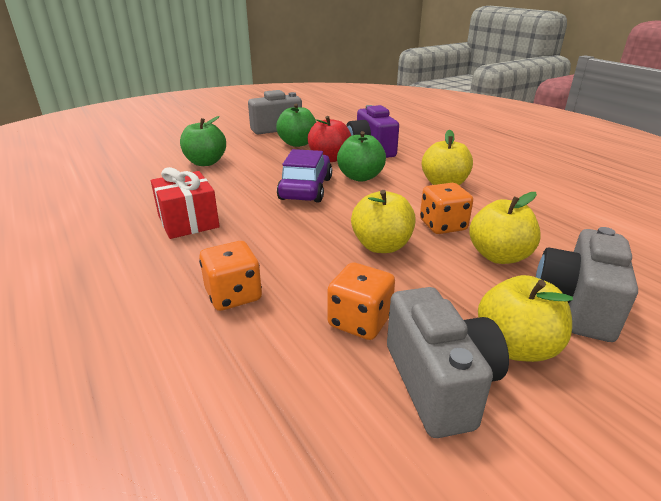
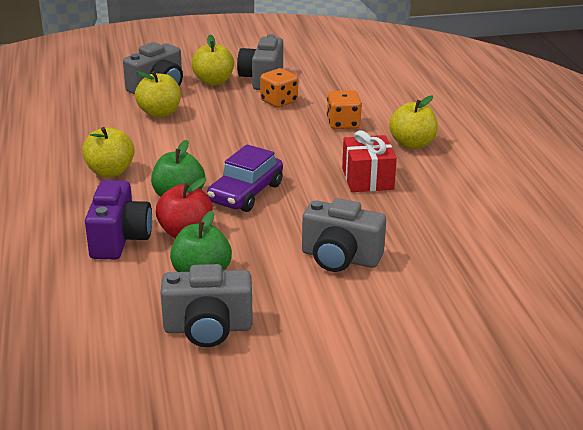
camera: 160 degrees left, 0 degrees up
green apple [180,116,226,166] -> grey camera [302,198,386,272]
yellow apple [351,190,416,253] -> yellow apple moved to [389,95,438,149]
orange dice [420,183,473,234] -> none

